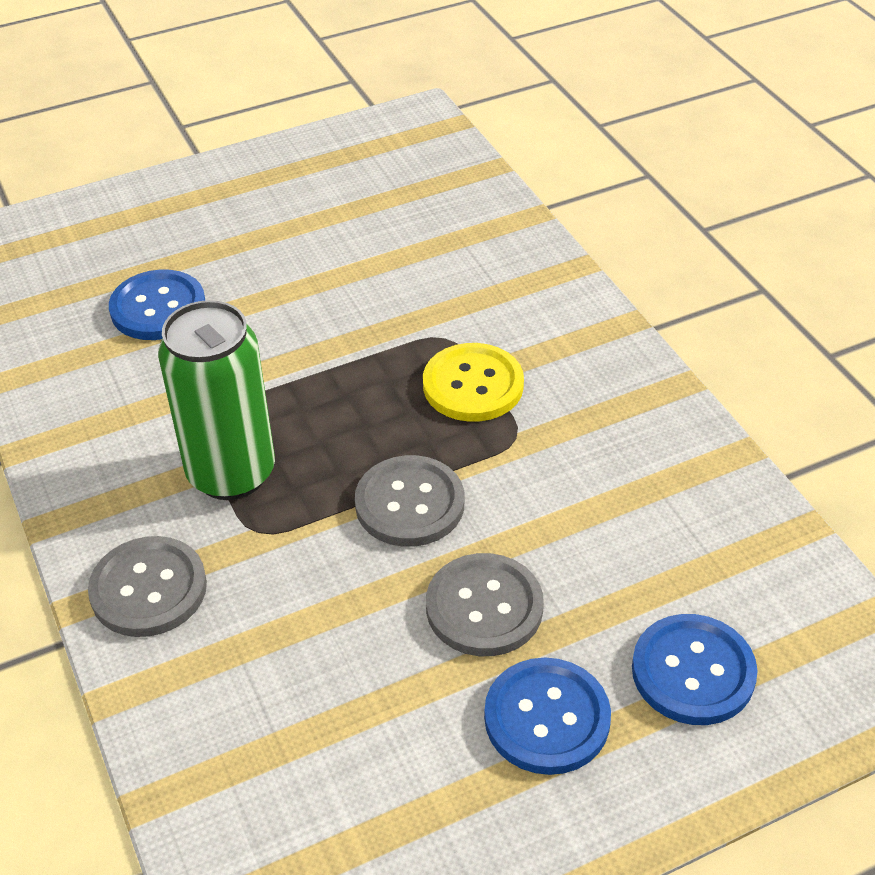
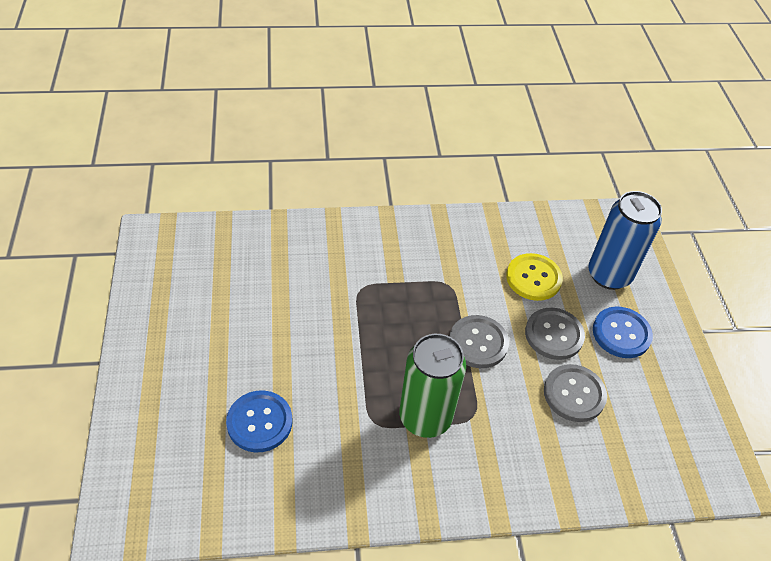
camera: 75 degrees left, 5 degrees up
grey button [88,536,207,637] -> grey button moved to [544,364,607,422]
yellow button [423,343,524,422] -> yellow button moved to [506,253,563,301]
blue button [632,614,758,725] -> blue can [588,191,662,290]

